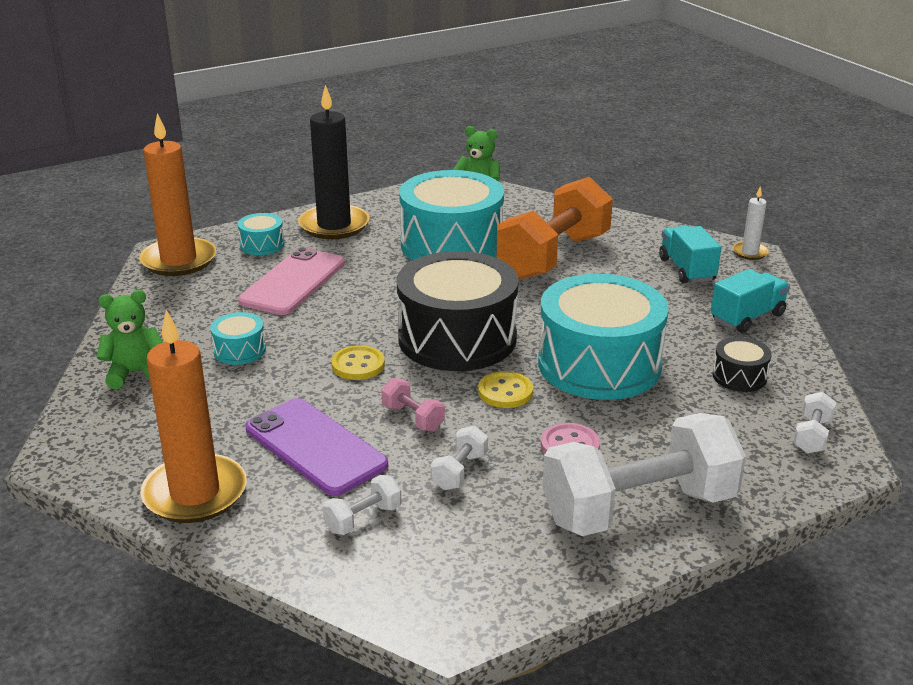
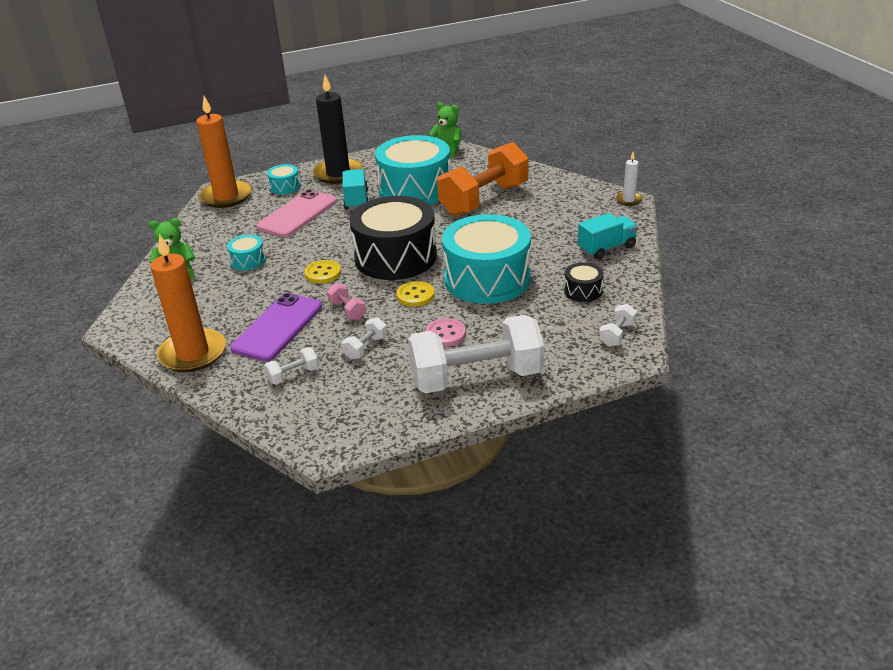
camera: 10 degrees right, 5 degrees up
purple phone [245,398,388,496] -> purple phone turned 60 degrees clockwise [230,293,322,361]
turquoise truck [659,226,721,284] -> turquoise truck moved to [342,169,369,210]

